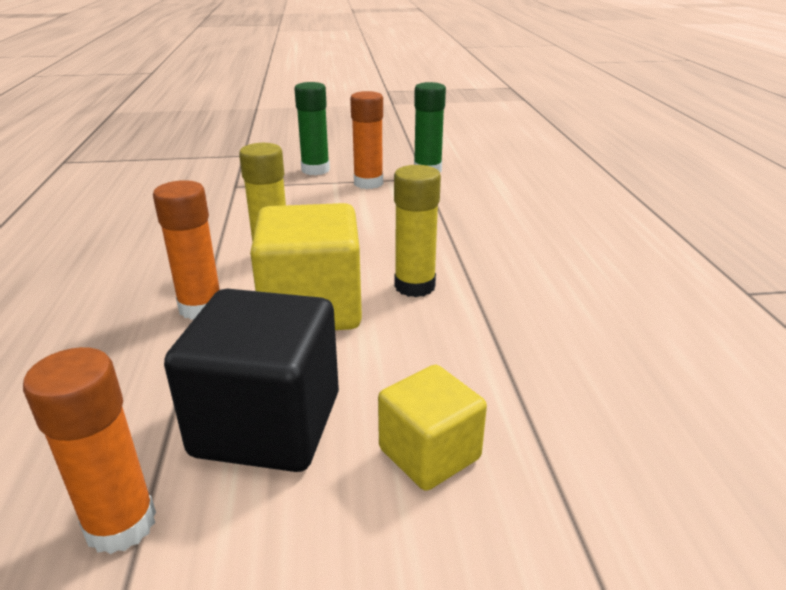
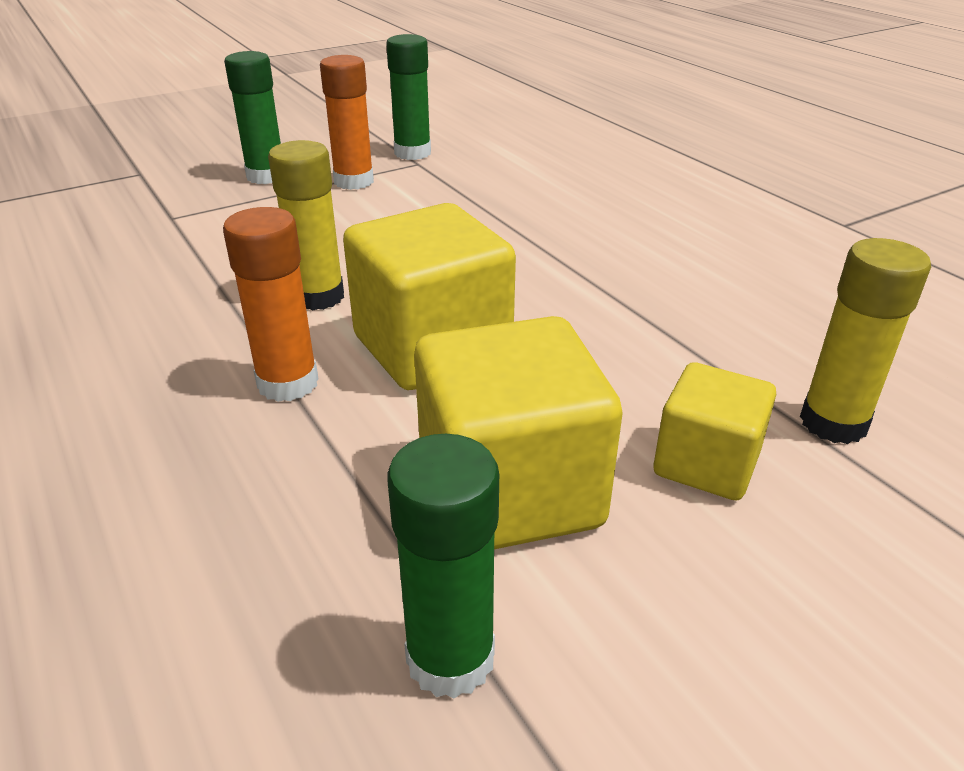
camera: 25 degrees left, 5 degrees up
orange glue stick [23,347,156,554] -> green glue stick [387,434,499,699]
black cube [164,289,339,472] -> yellow cube [414,316,623,549]
yellow glue stick [394,165,441,297] -> yellow glue stick moved to [800,238,931,444]

